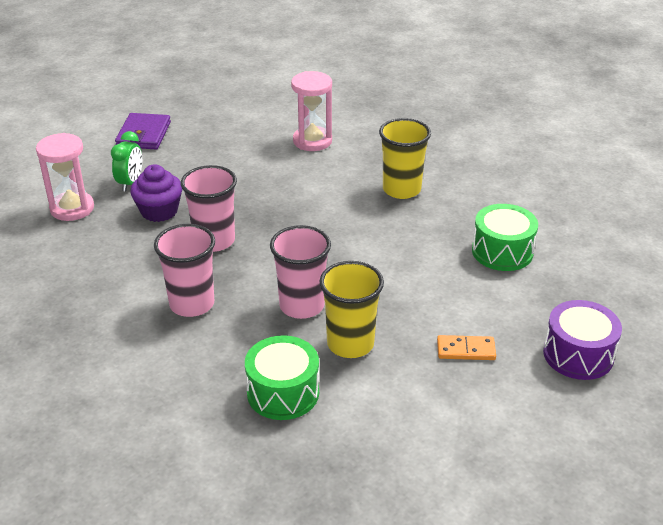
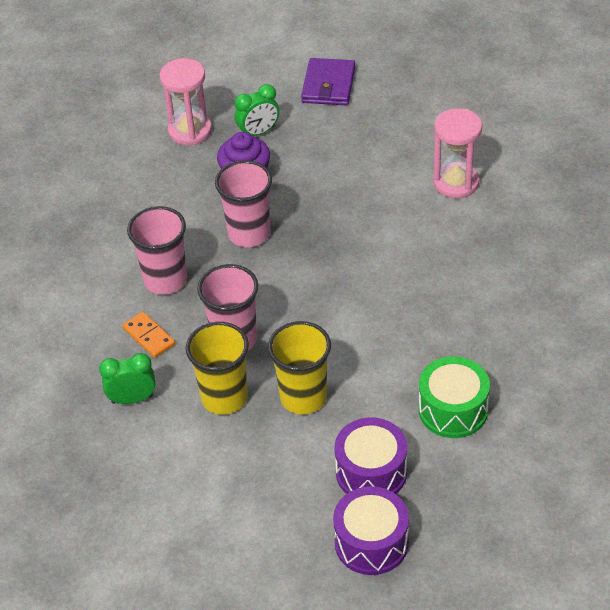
camera: 50 degrees right, 10 degrees up
purple wallet [115,113,171,149] -> purple wallet turned 45 degrees counterclockwise [301,58,355,105]
green drum [245,335,319,420] -> green clock [99,353,155,404]
yellow cup [379,118,431,199] -> yellow cup moved to [268,321,331,414]
orange domino [437,335,496,360] -> orange domino moved to [122,312,175,358]
none -> purple drum [334,417,407,494]

